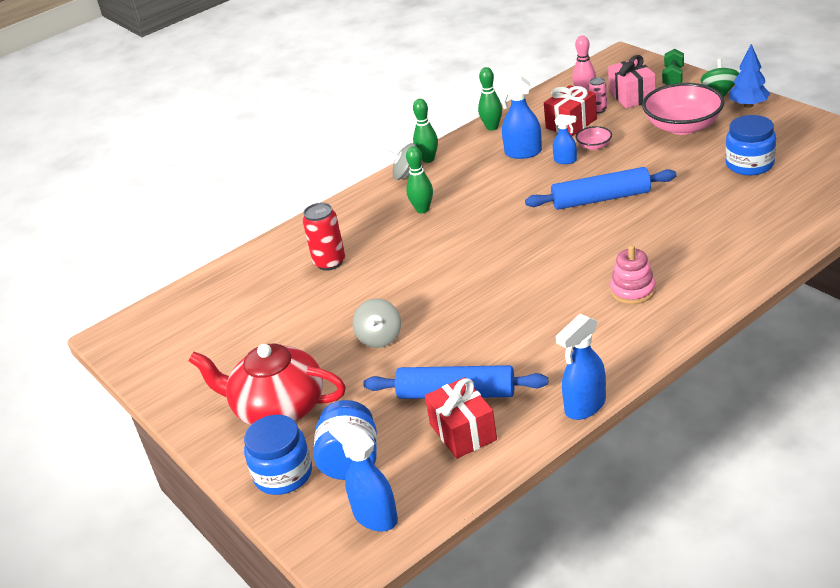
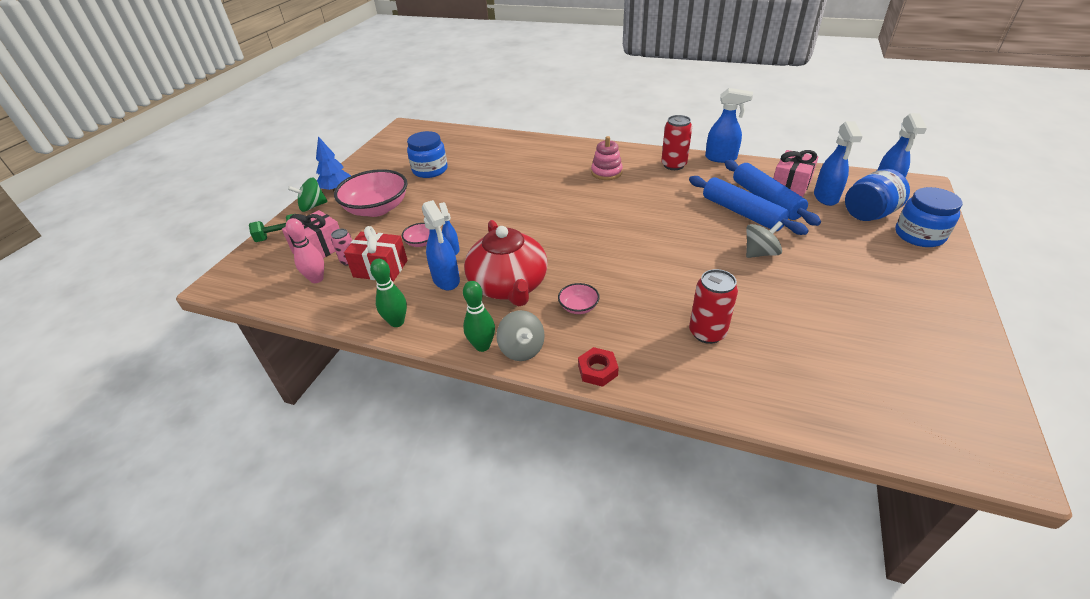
camera: 125 degrees left, 5 degrees up
red teapot [189,343,346,425] -> red teapot moved to [464,220,548,306]
green bowling pin [406,146,433,213] -> pink bowl [558,283,600,314]
red gift [425,377,497,459] -> pink gift [773,150,819,197]
blue rolling pin [525,167,677,210] -> blue rolling pin moved to [689,176,809,235]
none -> red nut [578,347,619,387]
none -> red can [661,115,692,170]
none -> blue spray bottle [814,121,863,206]

